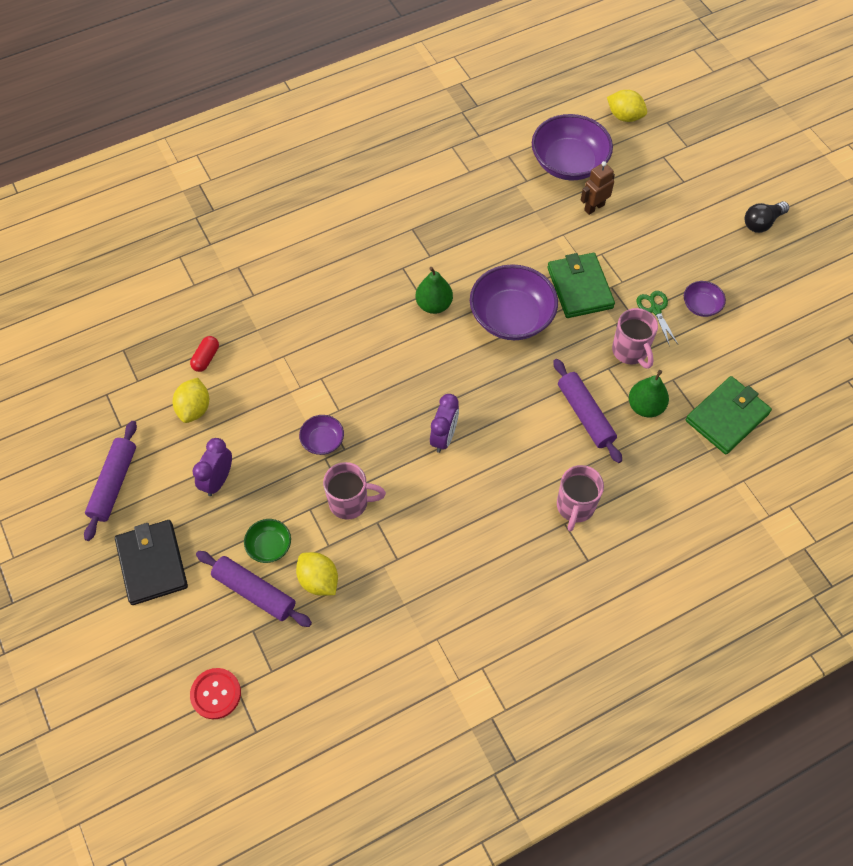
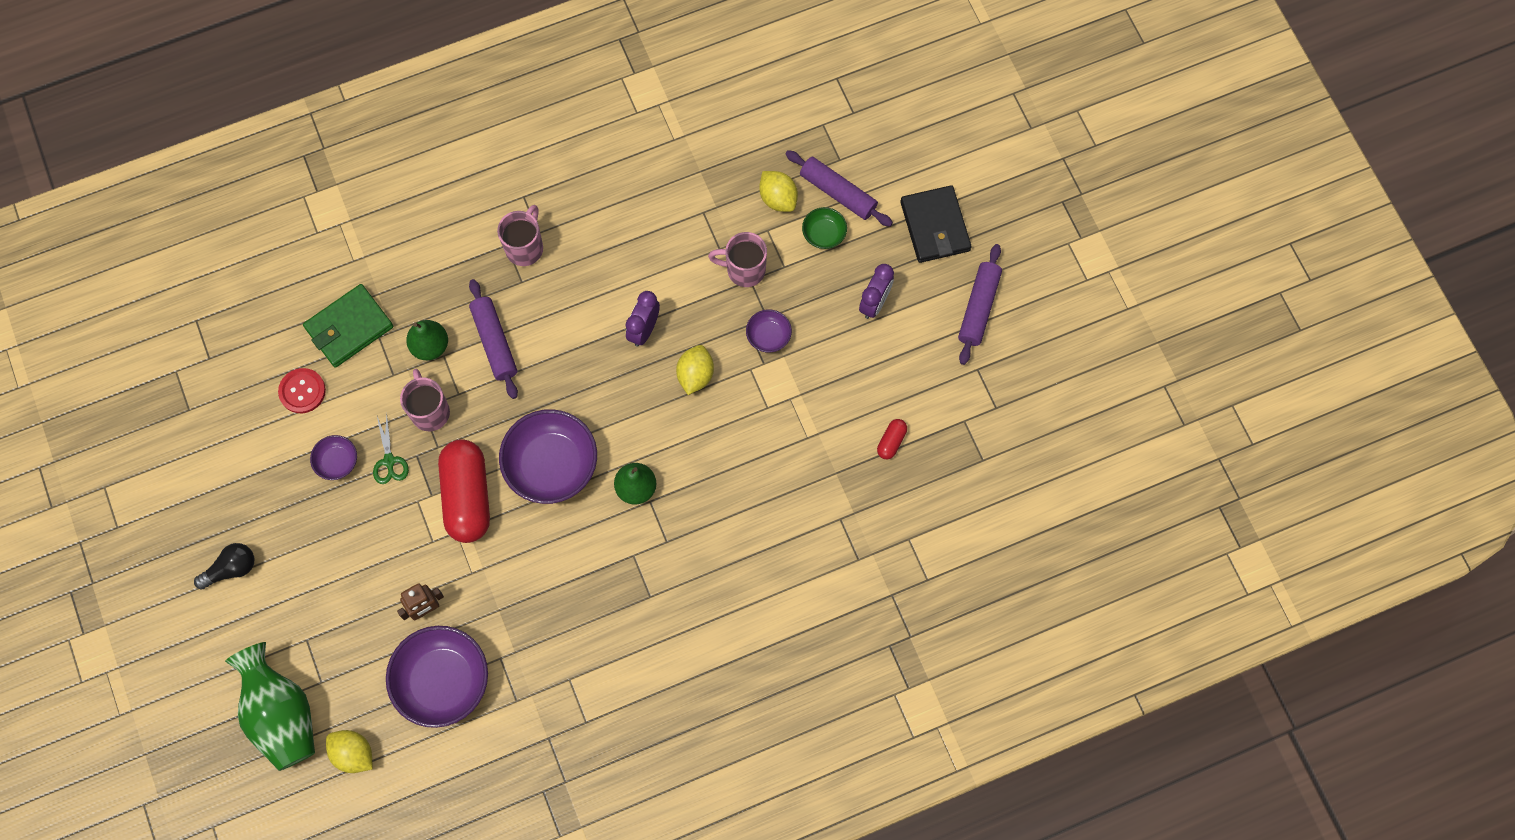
camera: 175 degrees left, 10 degrees up
yellow lemon [172,378,209,423] -> yellow lemon moved to [676,345,714,395]
red button [190,668,241,719] -> red button moved to [278,368,326,413]
green wallet [547,253,615,318] -> red capsule [438,439,490,543]
none -> green vase [225,642,315,771]

